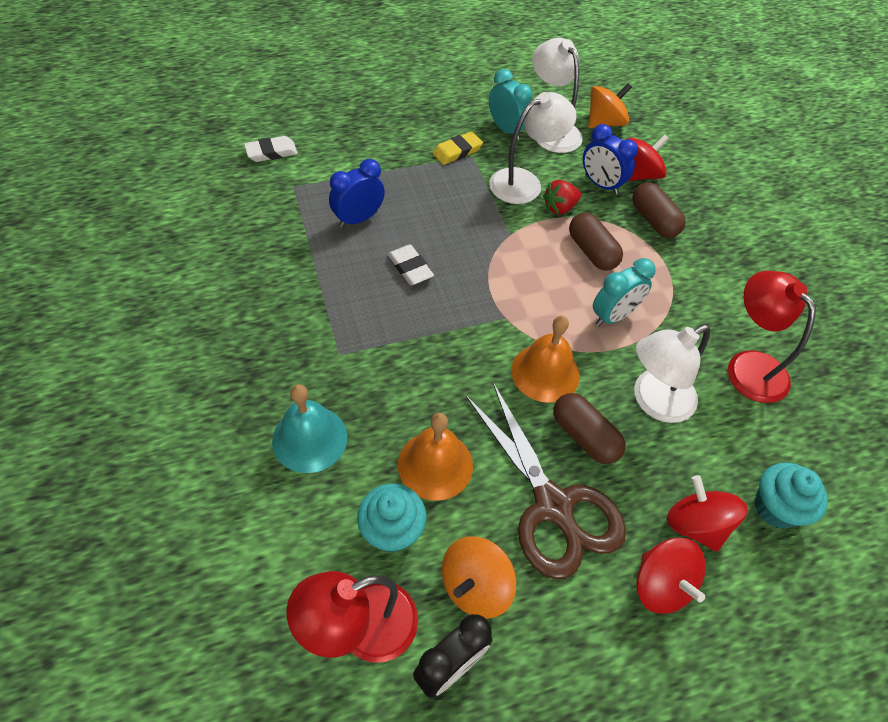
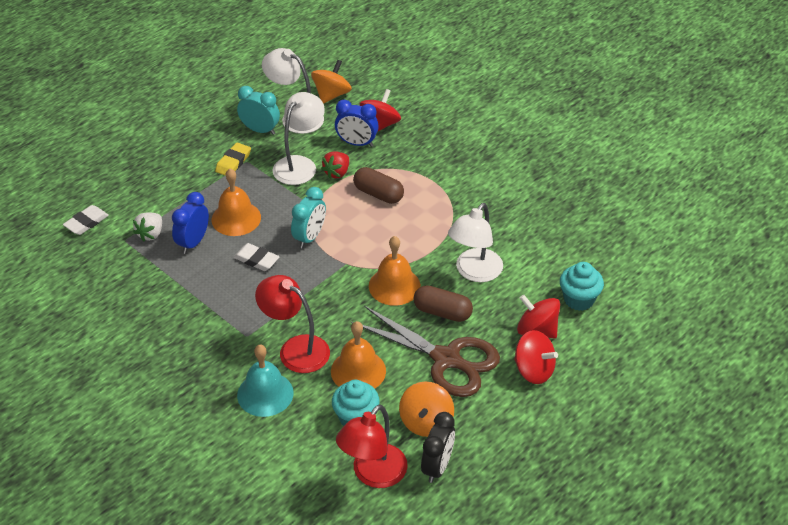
camera: 25 degrees left, 10 degrees down
turquoise clock [593,258,656,326] -> turquoise clock moved to [291,187,326,248]
brown capsule [632,182,686,238] -> none
red lamp [728,271,816,403] -> red lamp moved to [255,275,330,373]
none -> white strawberry [133,212,162,241]
none -> orange bell [212,168,261,236]

